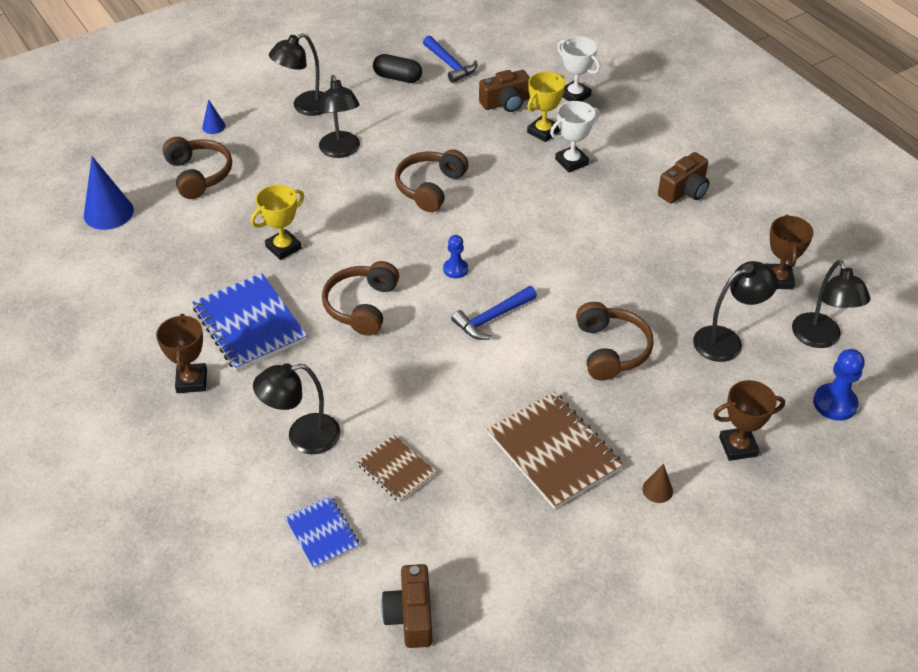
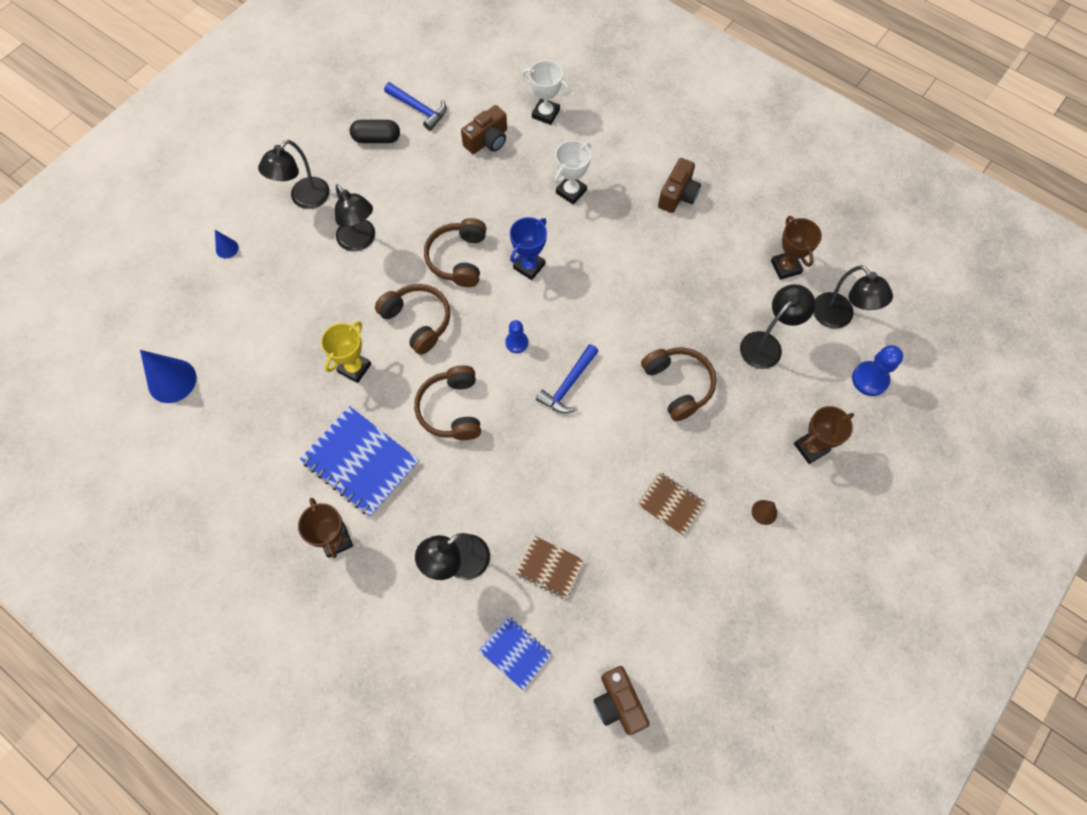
camera: 20 degrees left, 20 degrees up
brown headphones [162,137,232,199] -> brown headphones moved to [375,284,450,355]
brown notebook [487,392,624,509] -> brown notebook [637,472,705,536], size x0.57
yellow trophy [527,72,565,142] -> none
none -> blue trophy [510,217,547,280]

